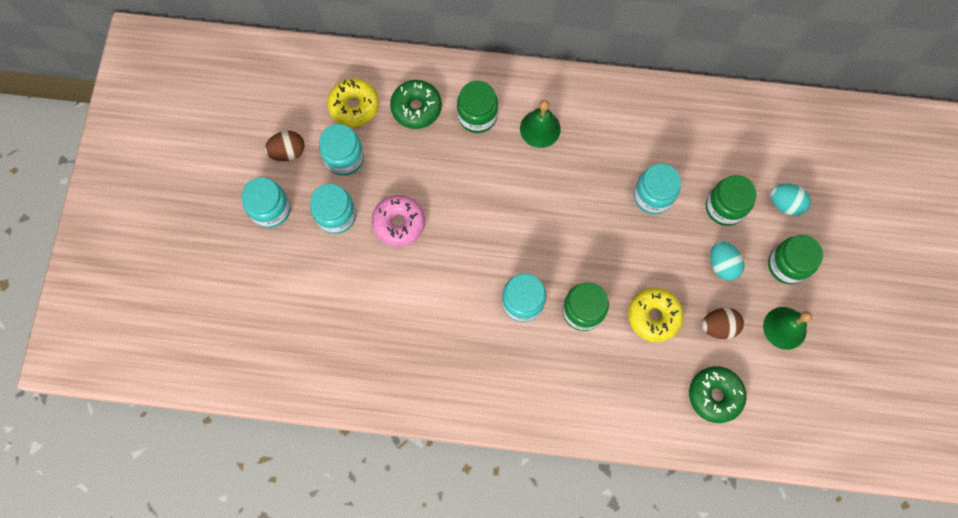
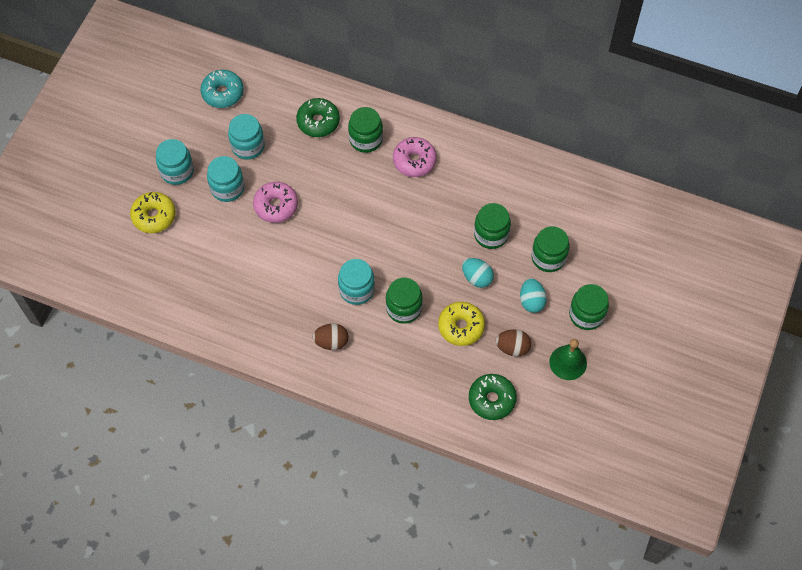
camera: 15 degrees right, 10 degrees down
brown egg [264,131,305,161] -> brown egg moved to [313,324,348,350]
yellow donut [327,78,379,127] -> yellow donut moved to [130,192,176,233]
green bell [520,100,561,148] -> pink donut [393,137,437,177]
turquoise jar [634,163,681,214] -> green jar [474,203,511,249]
turquoise egg [770,184,811,216] -> turquoise egg moved to [462,258,494,288]
none -> turquoise donut [200,70,244,108]

